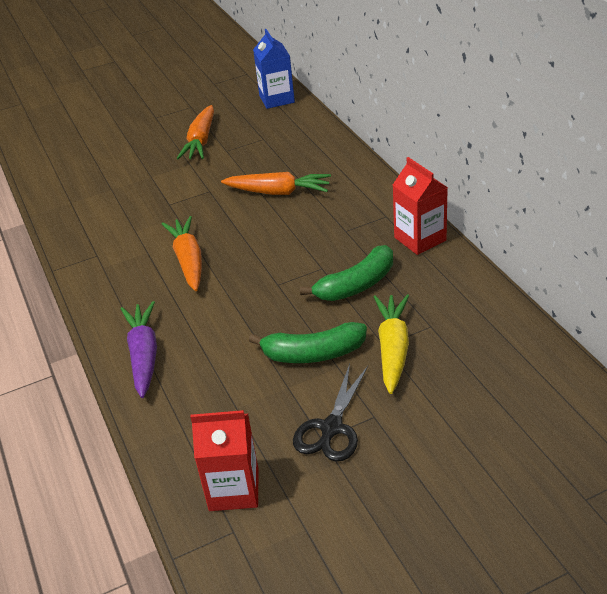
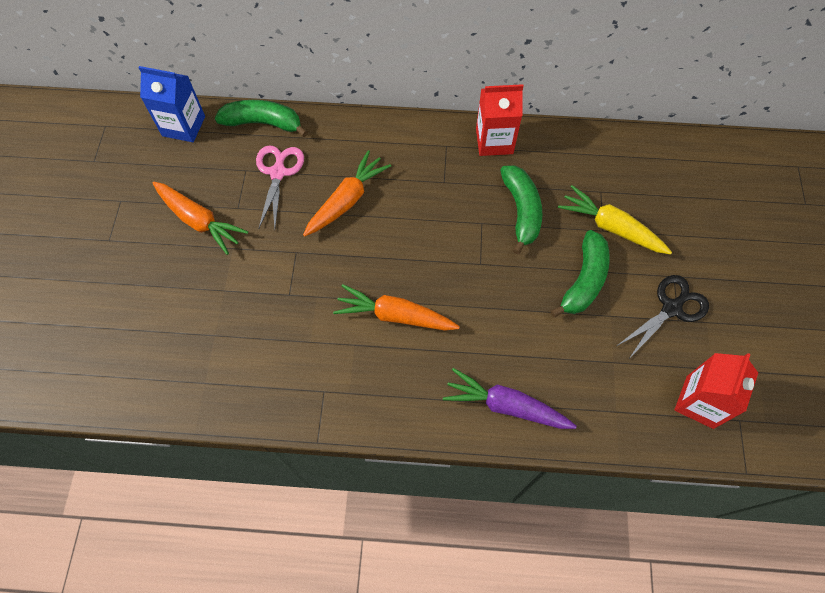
camera: 65 degrees left, 25 degrees up
black scissors [293,364,368,462] -> black scissors turned 90 degrees counterclockwise [617,275,709,360]
none -> green banana [215,100,308,137]
none -> pink scissors [256,146,304,229]

